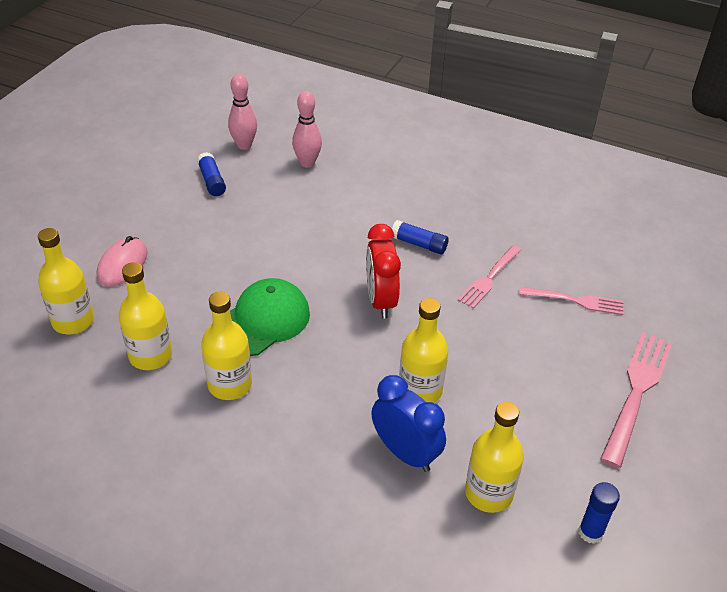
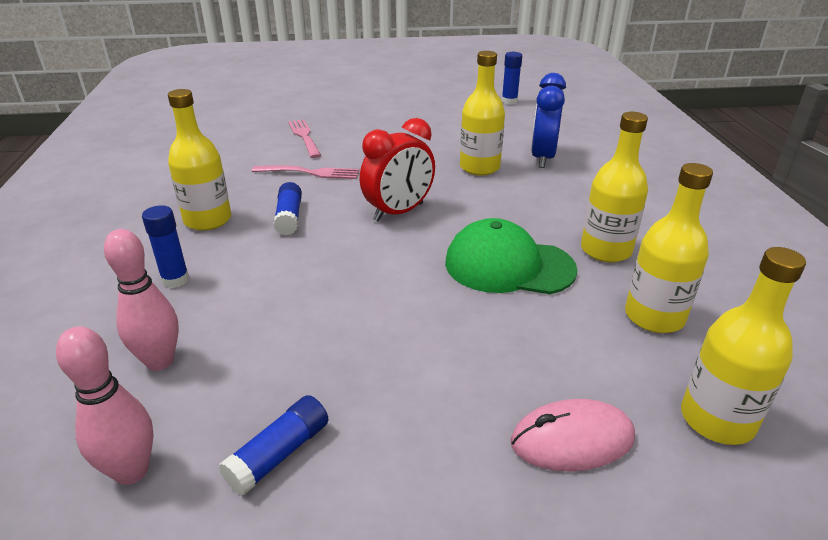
camera: 120 degrees left, 10 degrees down
yellow bottle [465,402,524,513] -> yellow bottle moved to [168,89,231,231]
pink fork [600,332,672,468] -> none
none -> blue glue stick [142,205,189,288]

